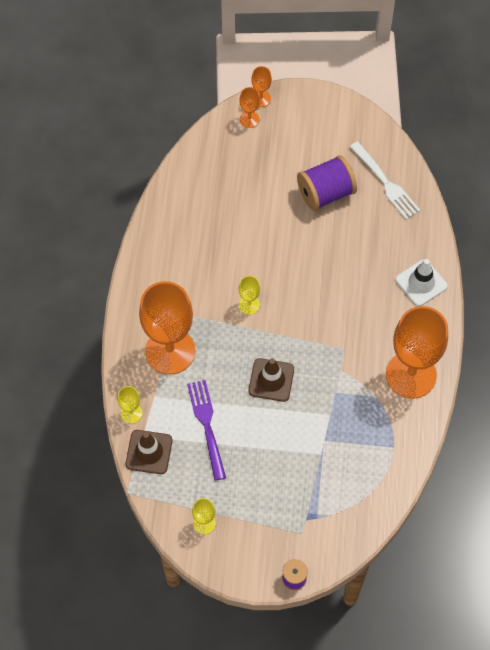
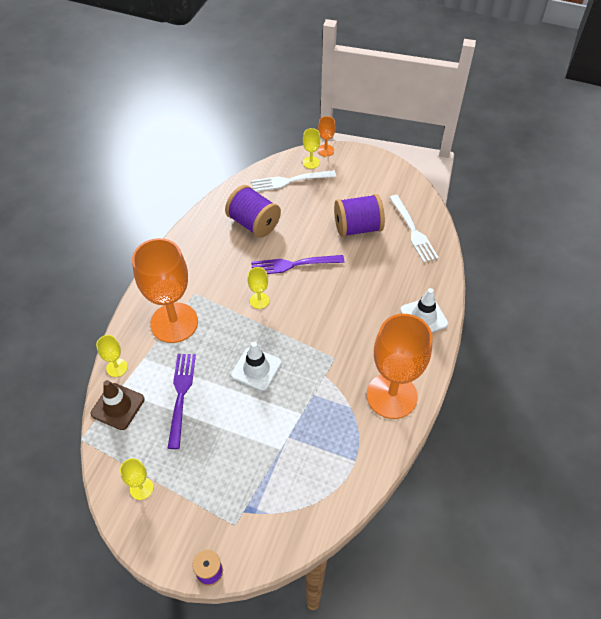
camera: 15 degrees right, 10 degrees down
orange goblet [239,87,260,128] -> yellow goblet [303,128,320,169]
brown traffic cone [249,358,294,402] -> white traffic cone [231,342,282,391]
none -> purple spool [225,185,281,238]
none -> white fork [251,170,336,192]
none -> purple fork [251,255,345,274]

